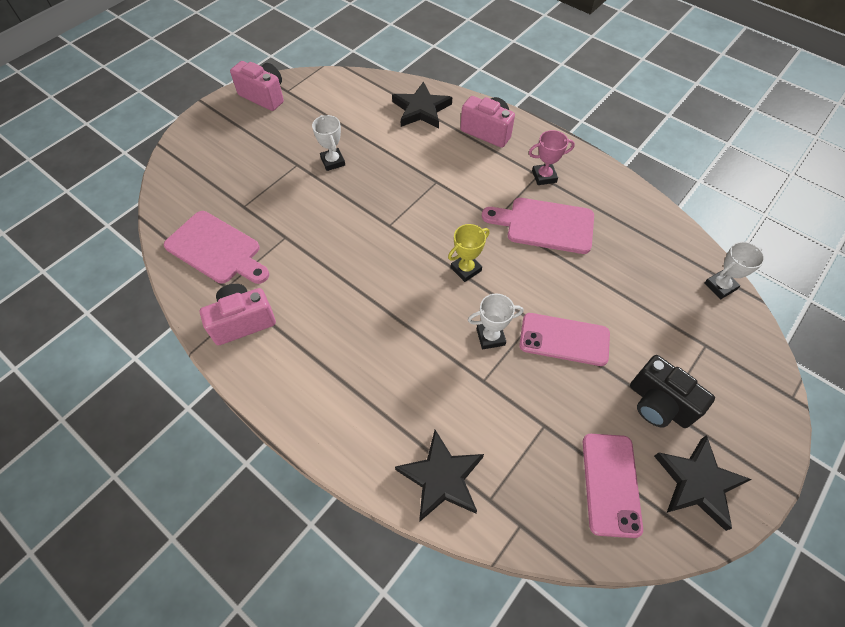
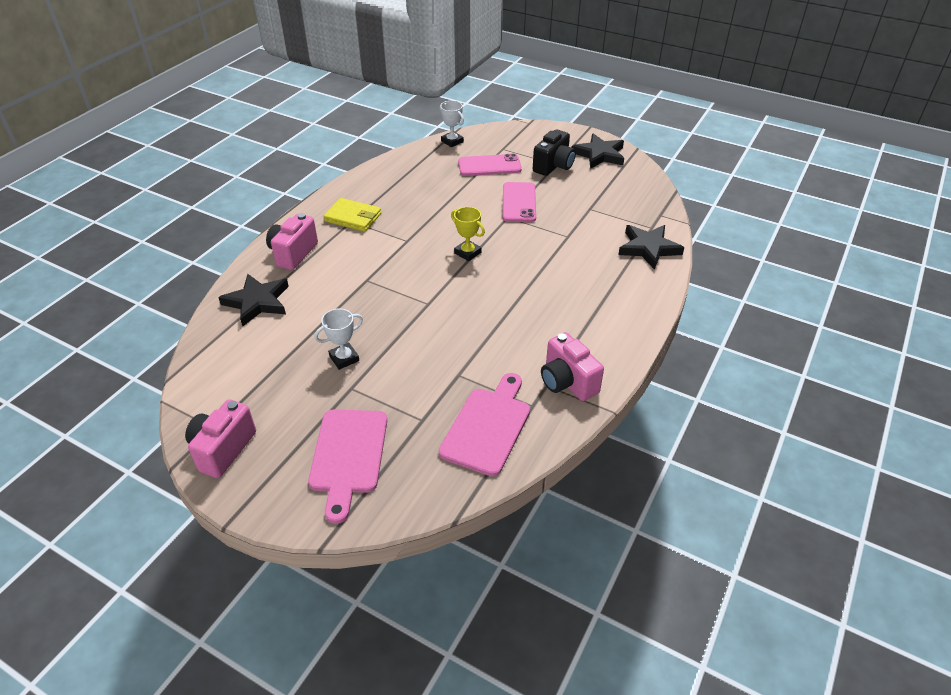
camera: 100 degrees left, 15 degrees down
white trophy [468,294,524,349] -> none
pink cutting board [482,198,594,254] -> pink cutting board moved to [308,410,387,524]
pink trophy [529,130,575,185] -> yellow wallet [323,198,381,232]
pink phone [583,434,643,538] -> pink phone moved to [458,154,522,176]

